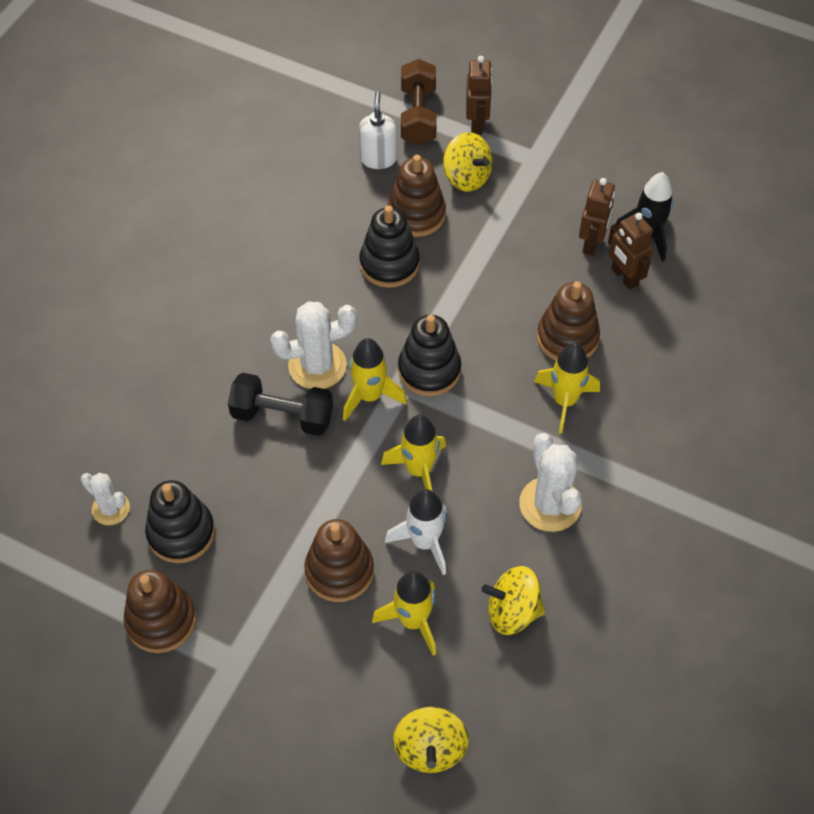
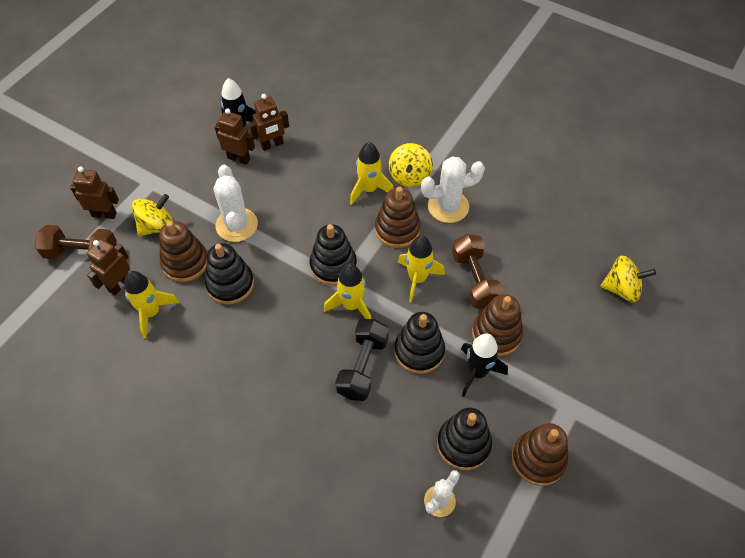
camera: 85 degrees left, 0 degrees up
white cactus [270,301,357,389] -> white cactus moved to [214,165,258,242]
white soap dispenser [359,91,397,169] -> brown robot [87,239,130,295]
yellow rocket [372,571,436,656] -> yellow rocket moved to [124,271,179,339]
white rocket [385,489,447,575] -> brown dumbbell [452,234,504,309]
yellow spinning top [482,566,545,635] -> yellow spinning top moved to [389,143,433,187]
brown stacking toy [537,282,600,361] -> brown stacking toy moved to [375,187,421,248]
none -> black stacking toy [394,312,445,374]
none -> black rocket [461,333,508,397]

